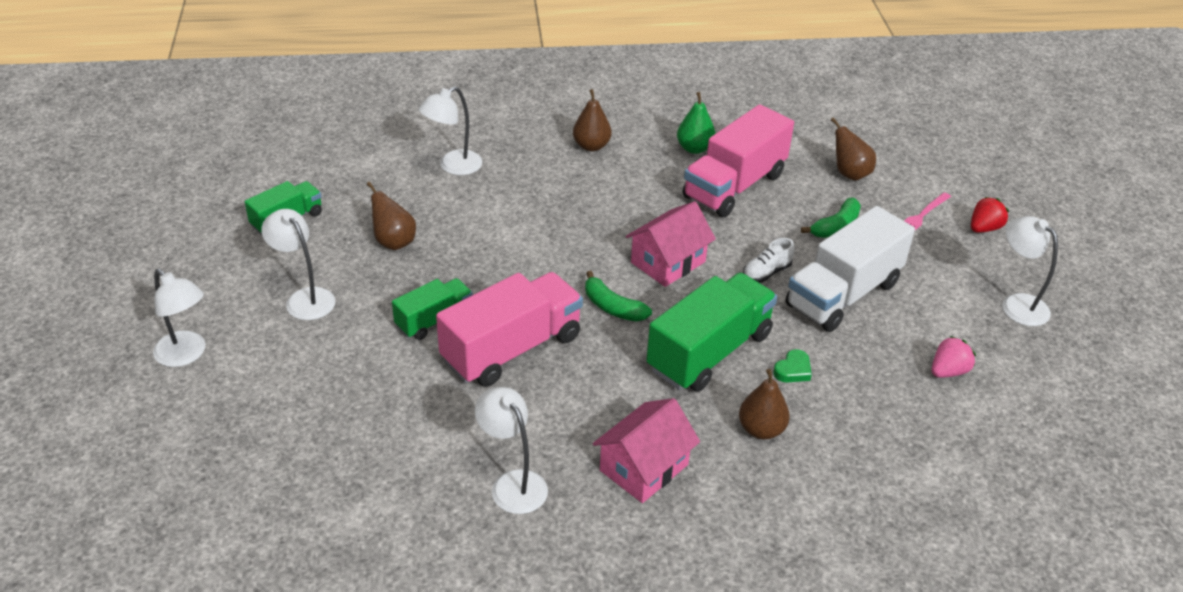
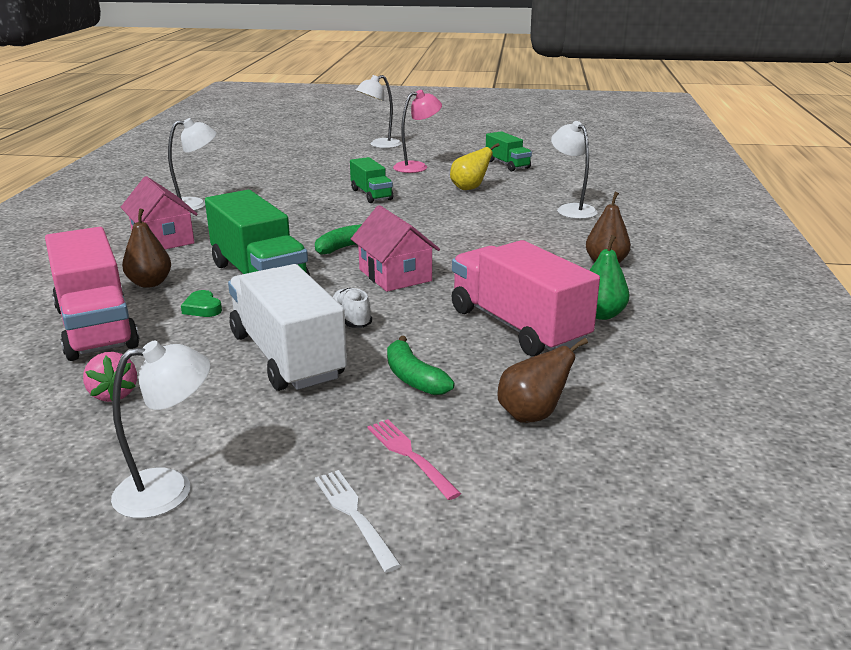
camera: 105 degrees right, 15 degrees down
white lamp [261,209,335,320] -> pink lamp [393,90,442,173]
brown pear [367,182,416,250] -> yellow pear [450,143,500,190]
pink truck [436,272,583,387] -> pink truck moved to [45,227,139,361]
red strawberry [971,197,1009,233] -> white fork [315,470,401,573]

